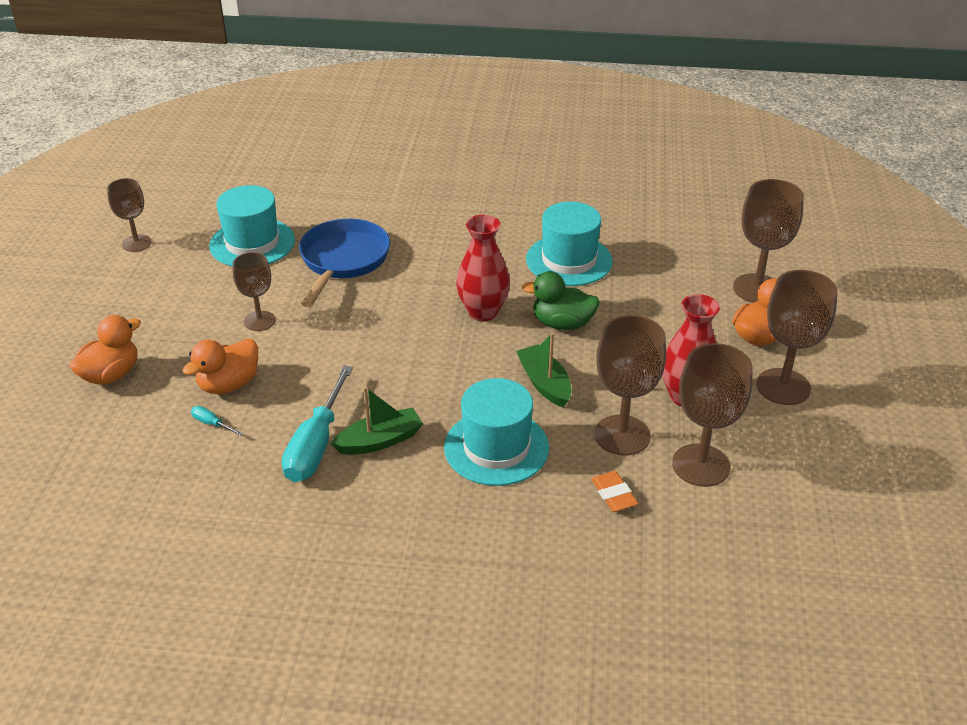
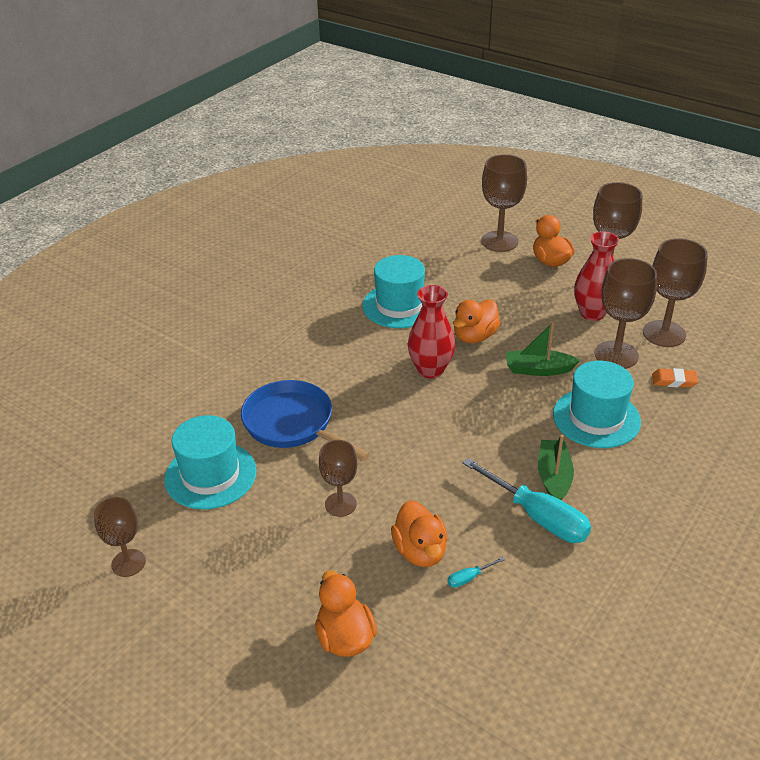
camera: 60 degrees left, 0 degrees up
green duck [522,271,600,330] -> orange duck [453,299,501,343]

